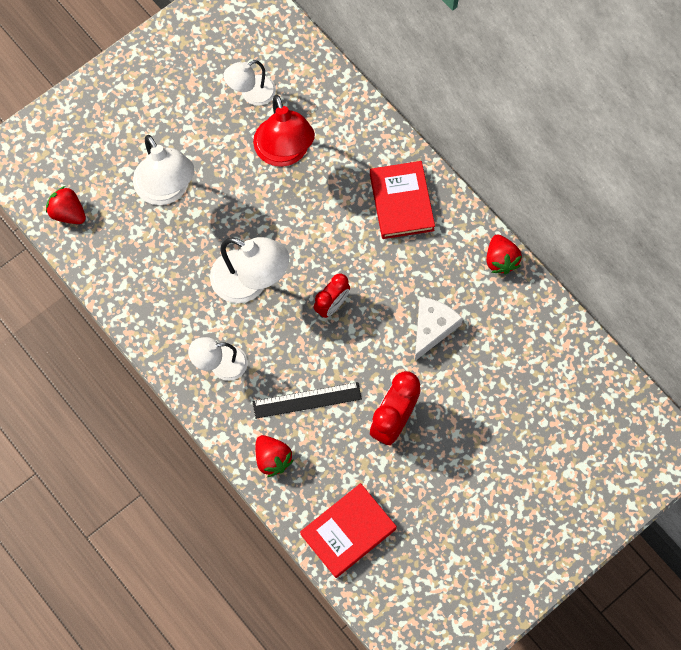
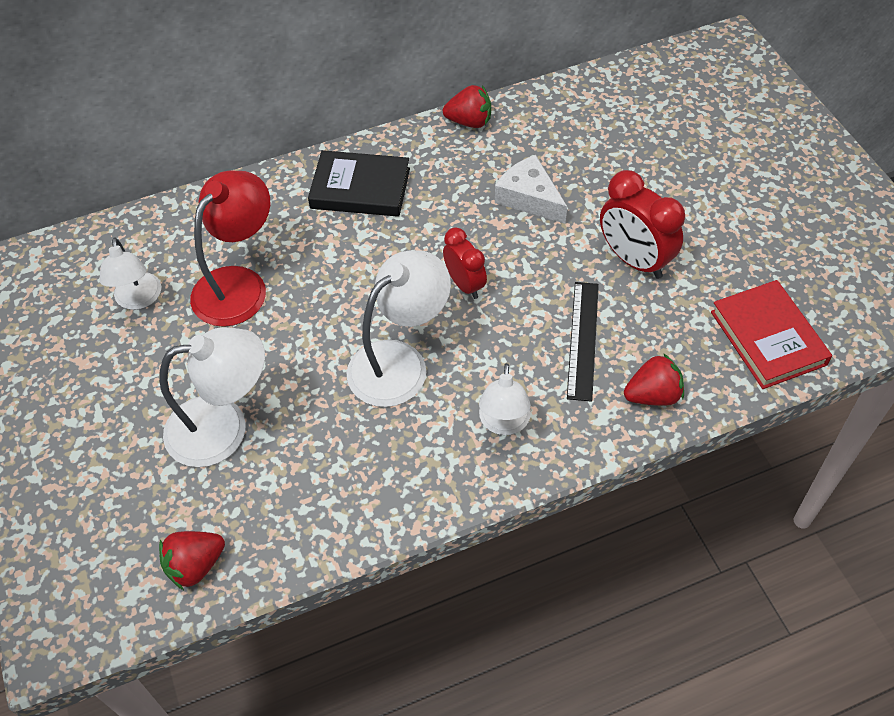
camera: 70 degrees left, 15 degrees down
red lamp [253,95,315,167] -> red lamp turned 60 degrees counterclockwise [190,170,270,327]
red book [370,161,435,239] -> black book [308,150,410,217]

